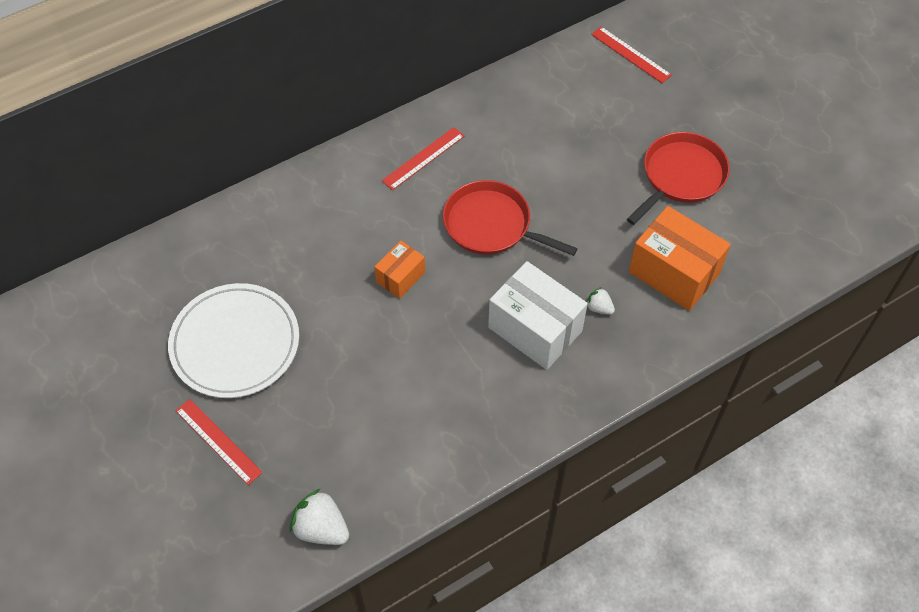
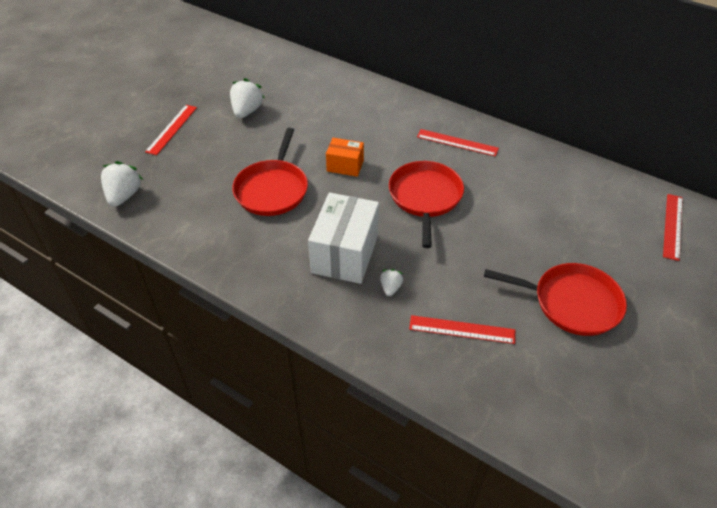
camera: 65 degrees right, 10 degrees down
white plate [168,283,299,398] -> white strawberry [230,78,264,118]
orange box [629,206,731,311] -> red ruler [409,315,515,344]
none -> red pan [232,128,308,216]

